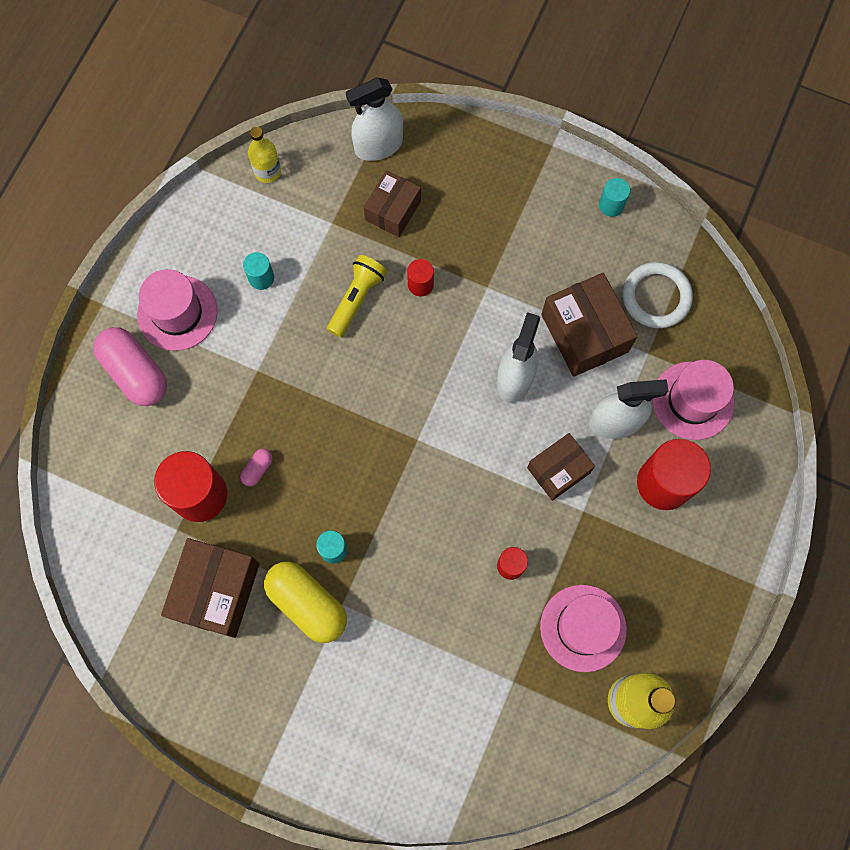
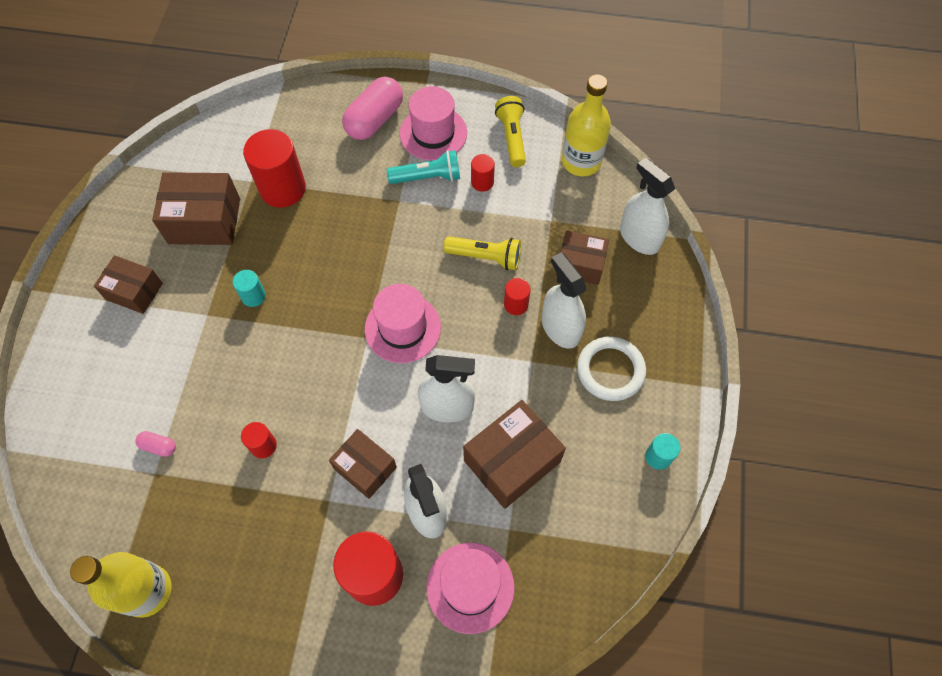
camera: 75 degrees right, 10 degrees down
pink capsule [240,449,273,486] -> pink capsule moved to [135,431,176,457]
turquoise cylinder [243,252,274,290] -> red cylinder [471,154,495,192]
yellow bottle [248,127,281,183] -> yellow bottle [562,74,611,176], size x1.65
yellow capsule [264,562,347,643] -> none
pink hat [540,585,627,672] -> pink hat moved to [365,284,441,363]
white ring [623,262,693,328] -> white ring moved to [577,336,646,401]
none -> brown box [94,255,163,314]
none -> turquoise flashlight [387,150,460,184]
none -> yellow flashlight [495,96,526,167]
none -> white spray bottle [542,252,586,349]

